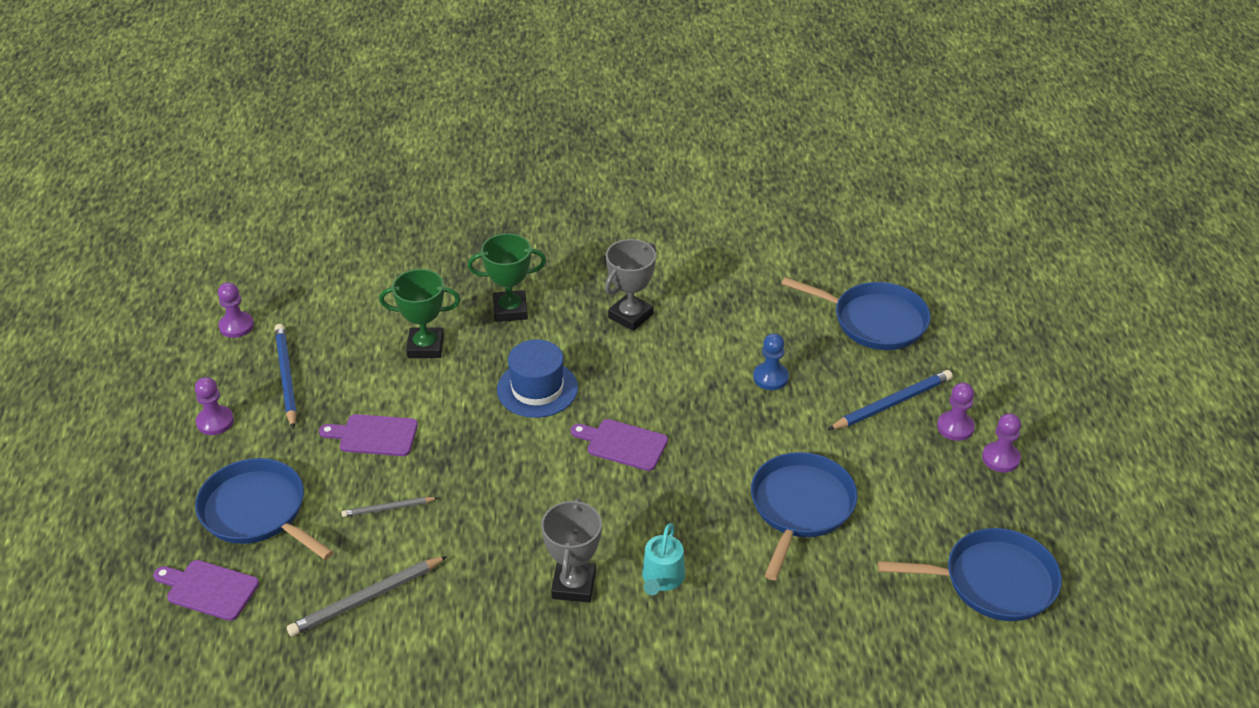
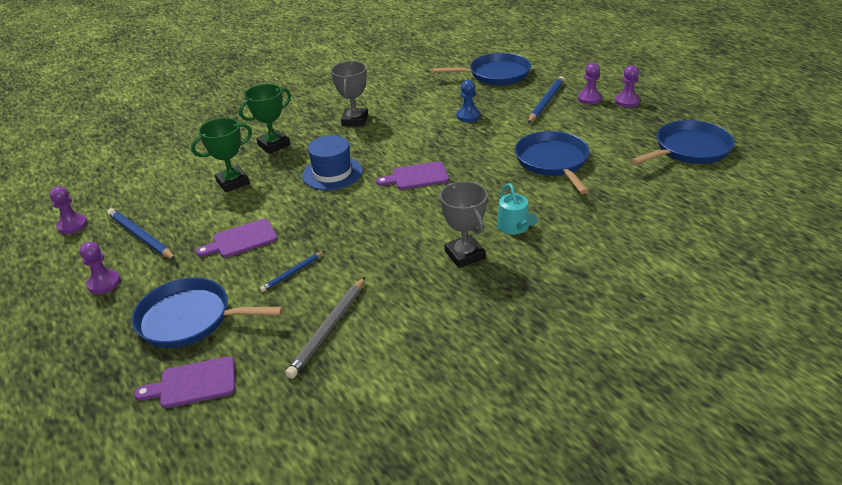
camera: 30 degrees left, 5 degrees down
grey pencil [341,497,438,517] -> blue pencil [260,251,324,292]

